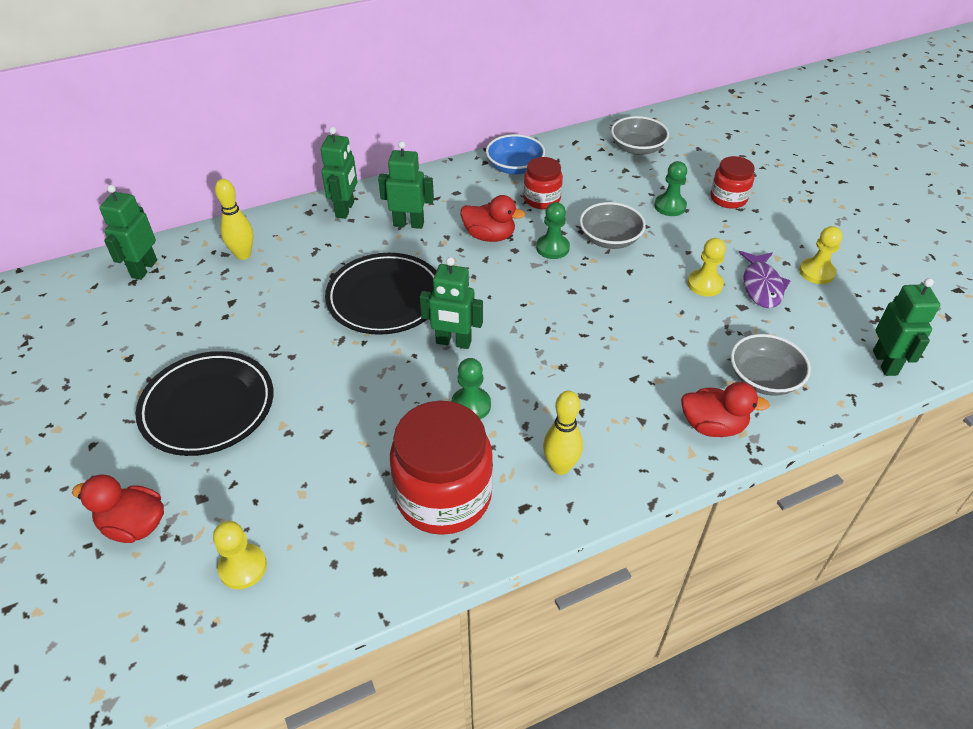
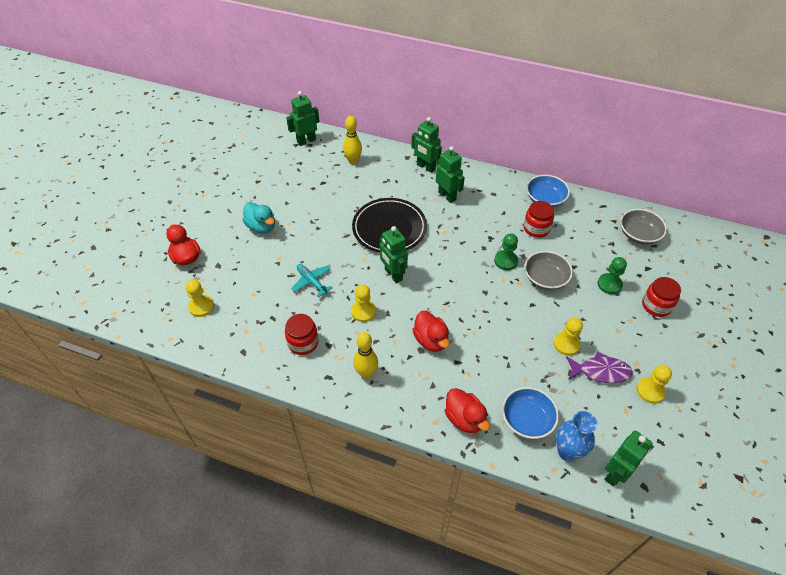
camera: 45 degrees right, 5 degrees up
black plate [135,351,274,456] -> turquoise duck [243,202,275,234]
green robot [321,127,357,219] -> green robot turned 75 degrees clockwise [412,117,442,173]
red jar [390,401,493,535] -> red jar [285,314,319,355], size x0.55
green pawn [451,358,491,419] -> yellow pawn [351,284,376,322]
red duck [460,195,525,242] -> red duck moved to [412,311,449,352]
grey bowl [731,334,811,396] -> blue bowl [502,387,559,439]
purple fish [739,251,791,308] -> purple fish turned 135 degrees counterclockwise [566,351,633,383]
none -> turquoise plane [291,264,333,297]
none -> blue vase [556,411,597,462]

